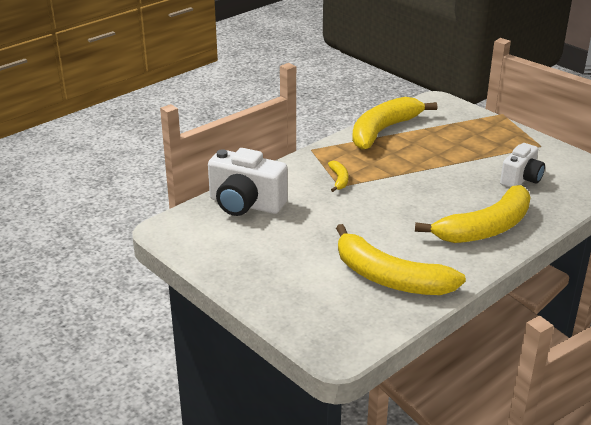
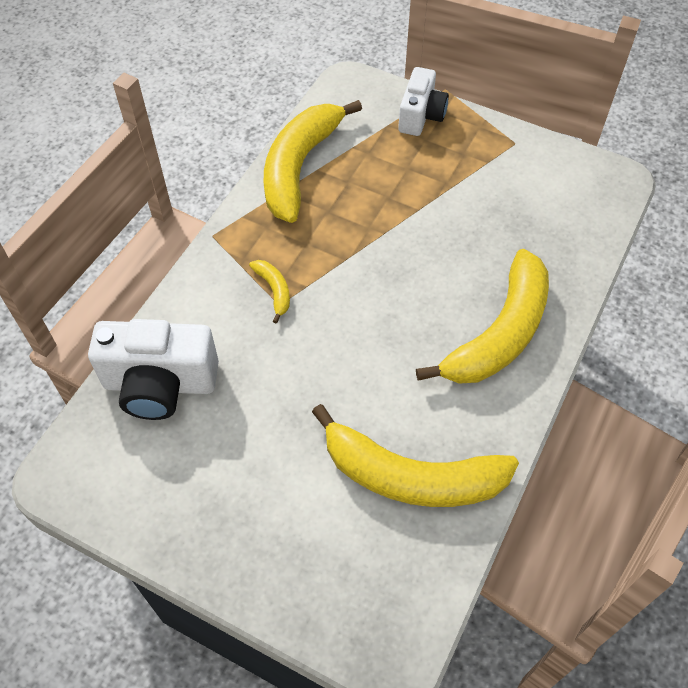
camera: 20 degrees left, 25 degrees up
white camera [500,143,545,188] -> white camera moved to [398,67,449,136]

